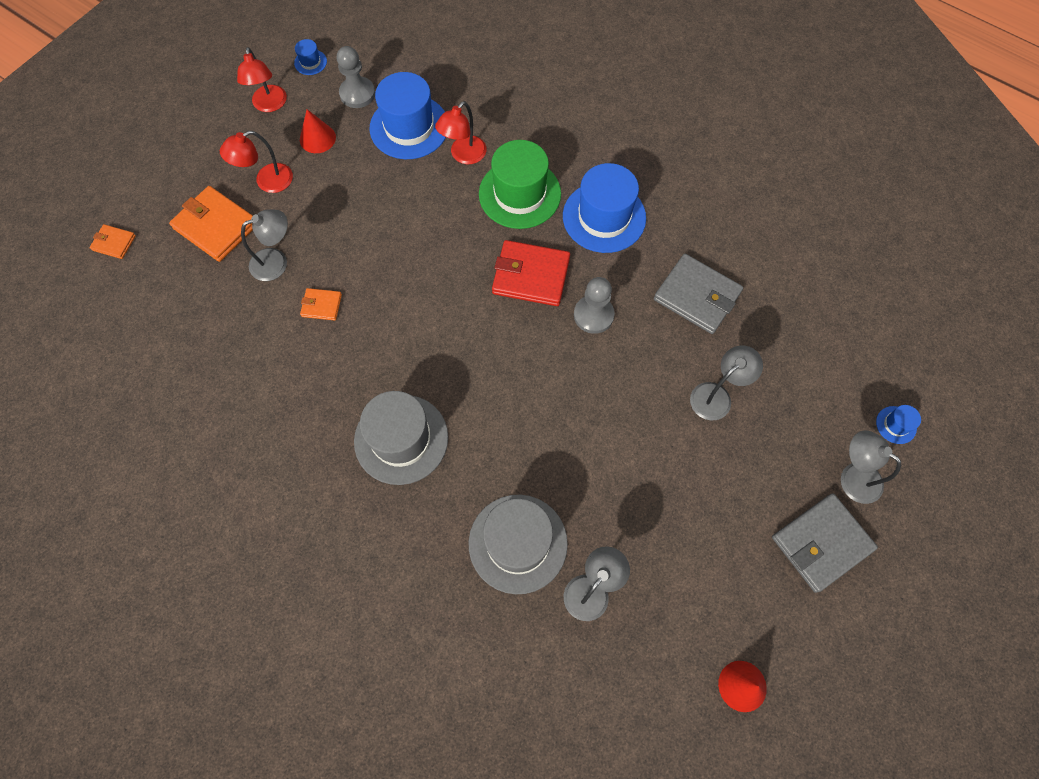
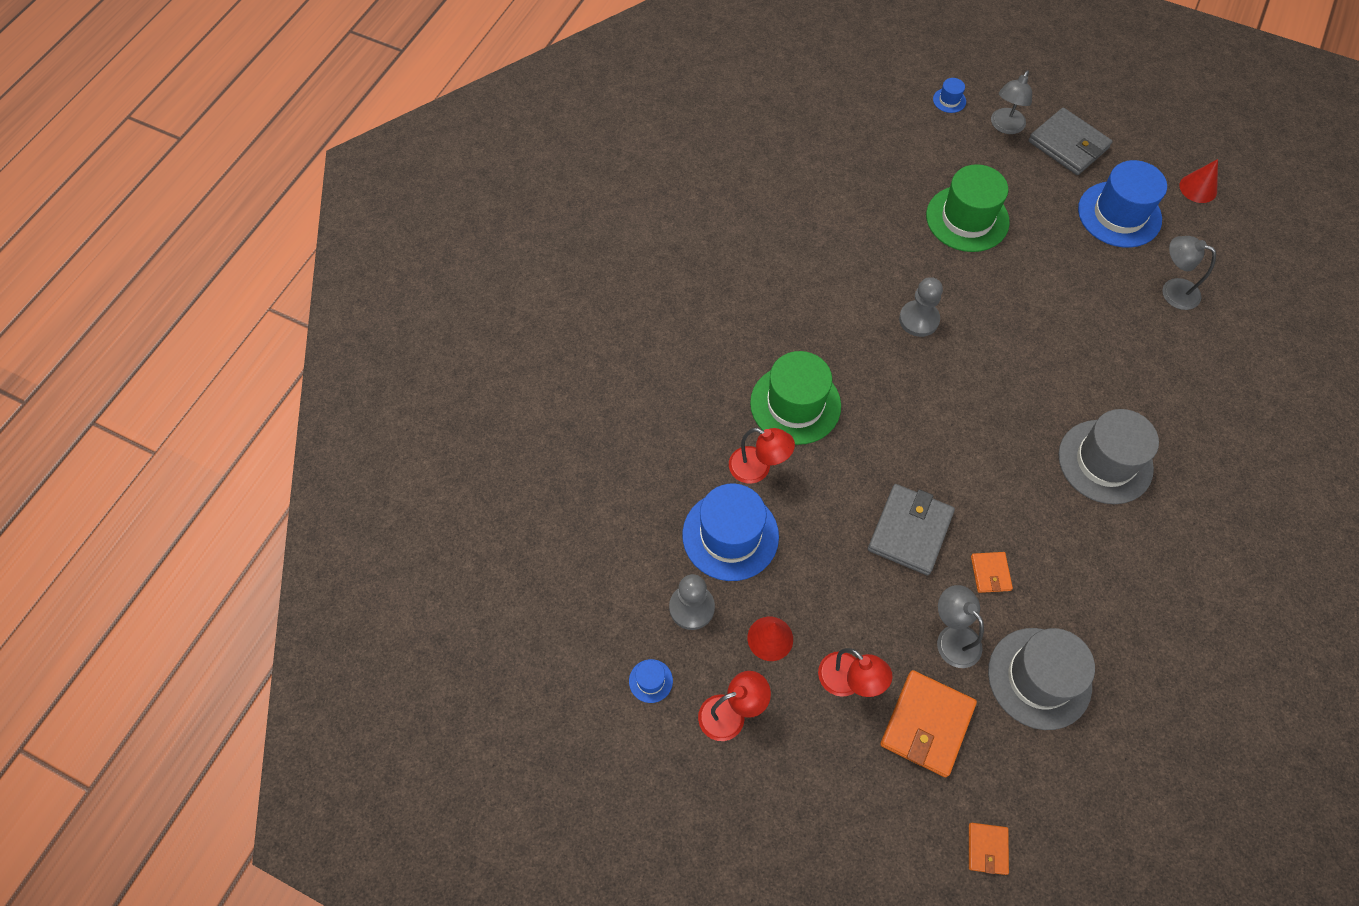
camera: 100 degrees left, 5 degrees down
grey hat [469,495,568,594] -> grey hat moved to [988,628,1095,730]
red wallet [492,240,570,306] -> none
blue hat [563,163,646,253] -> blue hat moved to [1078,160,1167,248]
grey wallet [654,254,743,334] -> grey wallet moved to [868,484,955,575]
grey lamp [690,346,763,420] -> green hat [926,164,1010,252]

